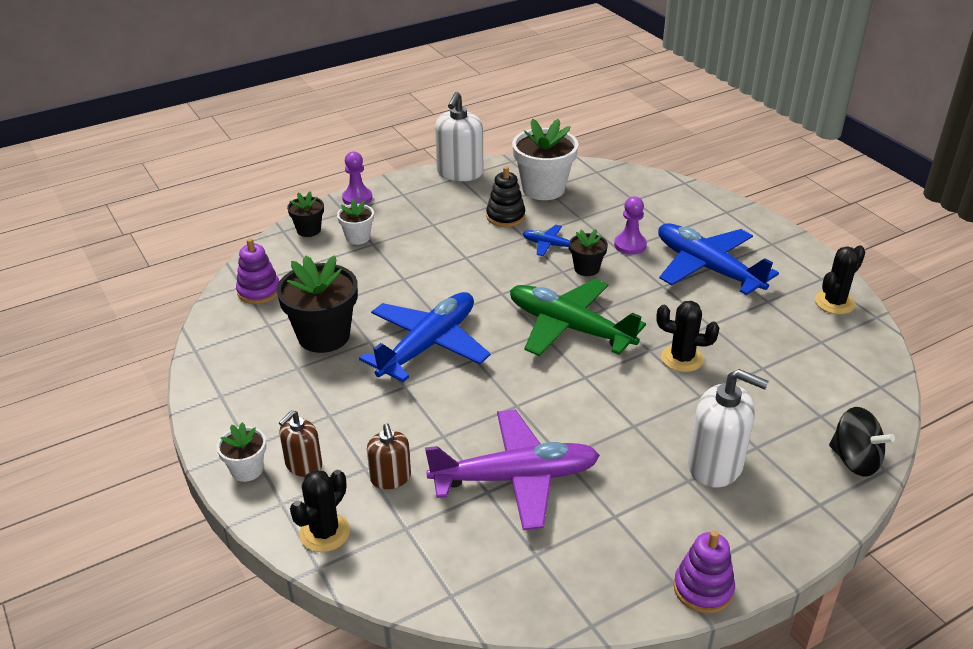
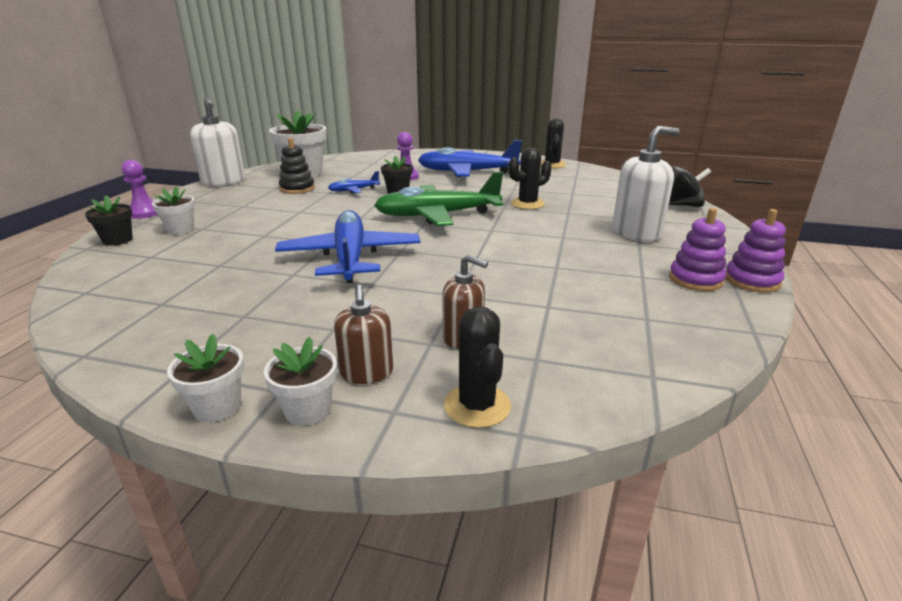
camera: 45 degrees left, 10 degrees down
purple stacking toy [236,238,279,304] -> purple stacking toy moved to [669,208,726,291]
black flower pot [276,255,358,353] -> none
purple plane [425,409,600,530] -> none
none -> white flower pot [167,334,244,422]

